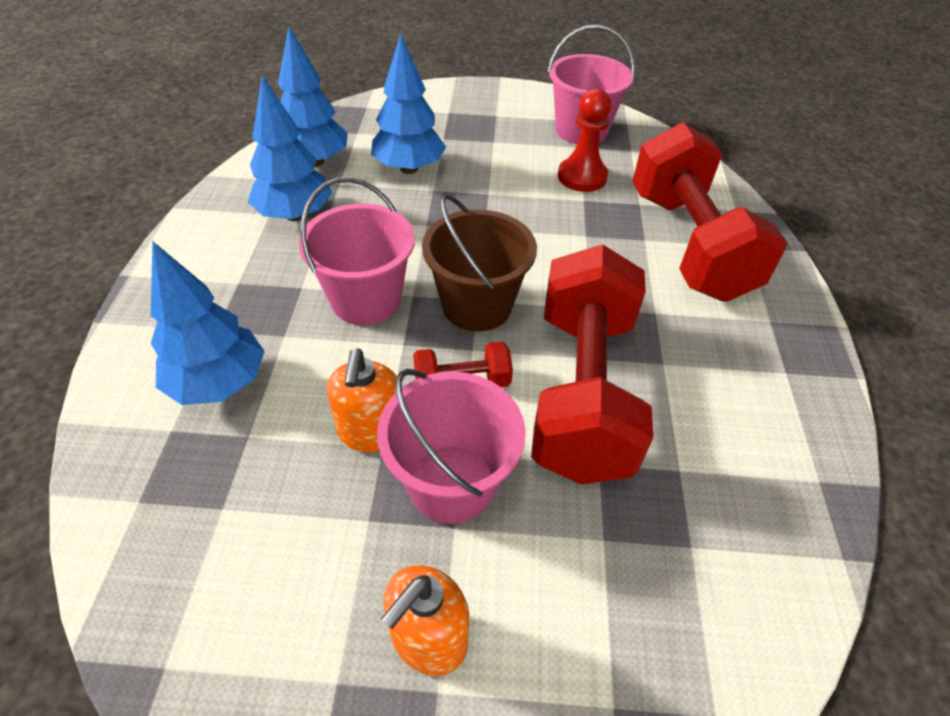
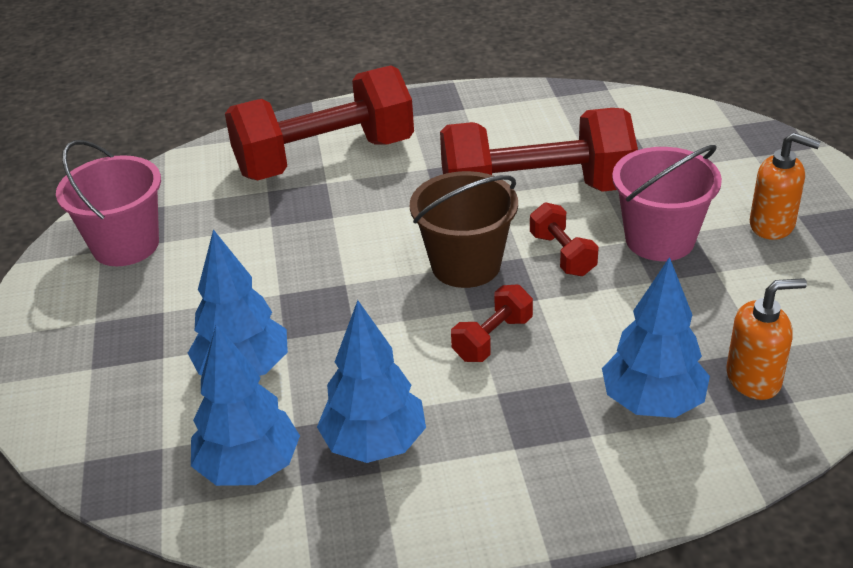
camera: 100 degrees left, 10 degrees down
pink bucket [299,177,415,325] -> red dumbbell [451,284,533,362]
orange soap dispenser [327,348,397,452] -> orange soap dispenser moved to [726,278,807,400]
red pawn [558,89,611,192] -> none

